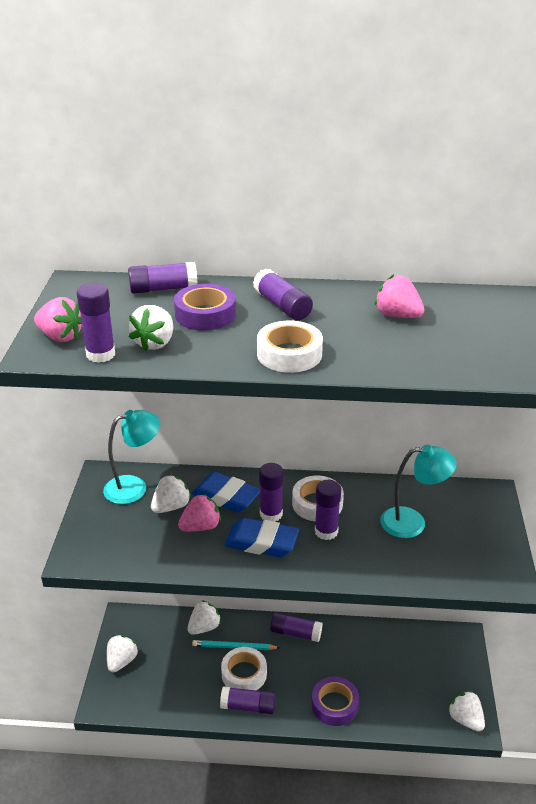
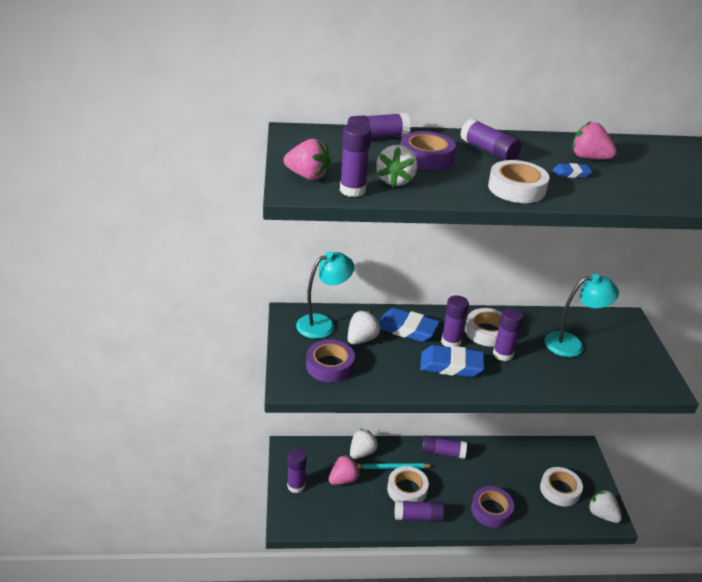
camera: 10 degrees left, 0 degrees up
white strawberry [107,635,139,672] -> purple glue stick [287,449,307,493]
pink strawberry [178,493,221,531] -> pink strawberry moved to [328,454,360,485]
none -> purple tape [306,340,355,383]
none -> white tape [540,467,583,506]
none -> blue eraser [553,163,592,178]

